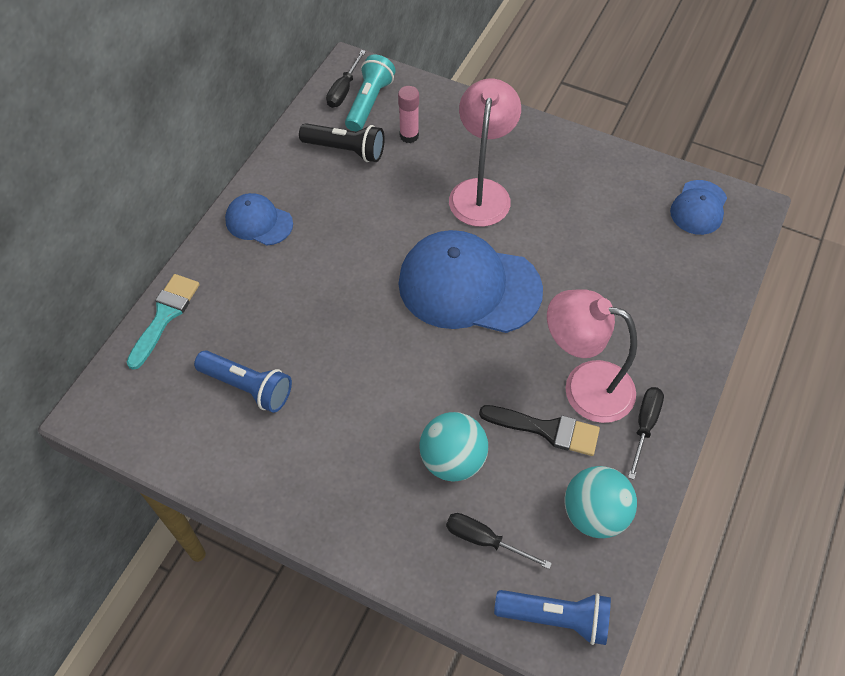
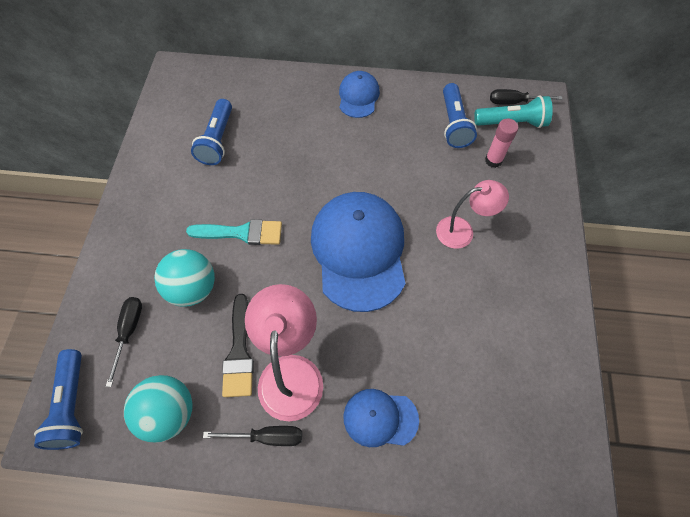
camera: 70 degrees right, 5 degrees up
turquoise brush [127,274,200,370] -> turquoise brush moved to [186,219,282,245]
black flashlight [299,123,385,162] -> blue flashlight [443,83,477,148]
pink lamp [449,79,521,227] -> pink lamp [436,180,509,249], size x0.65
blue cap [670,180,727,235] -> blue cap moved to [343,389,419,447]

